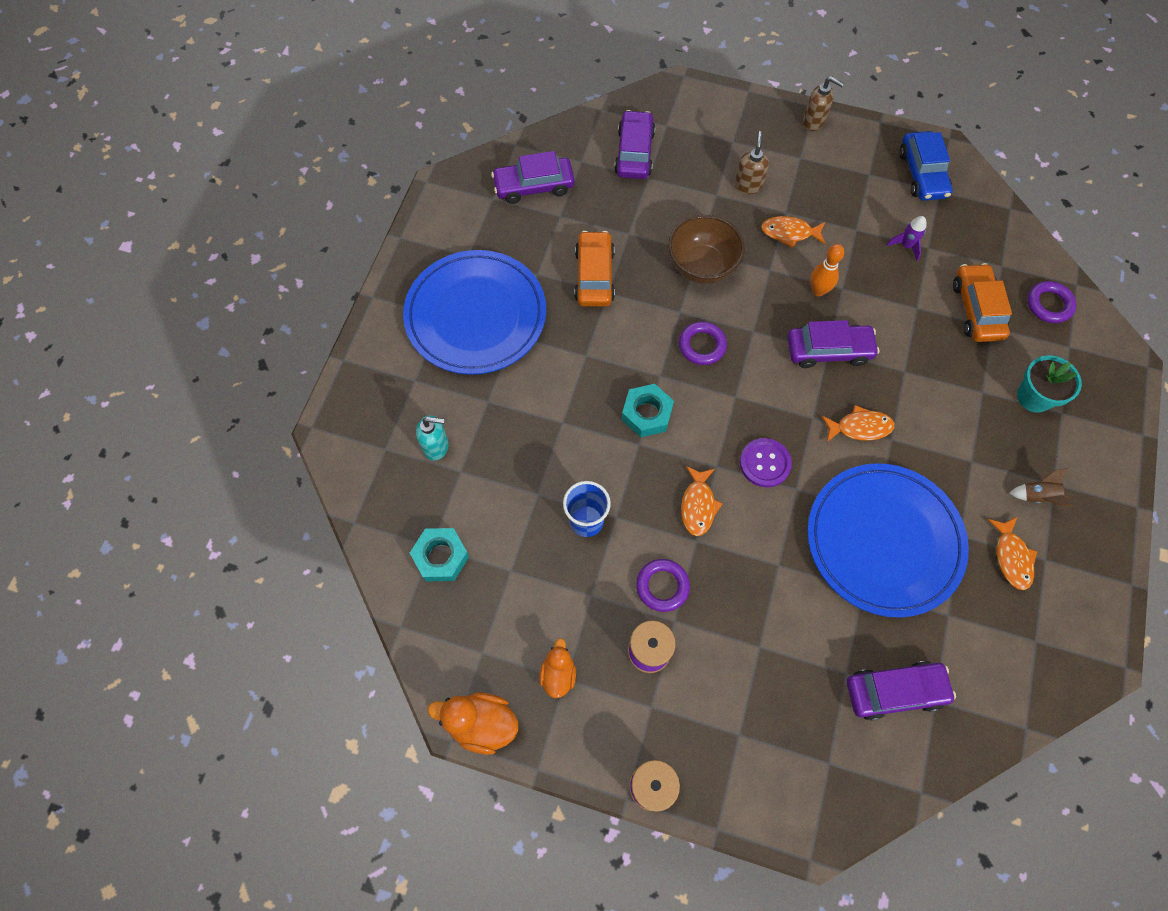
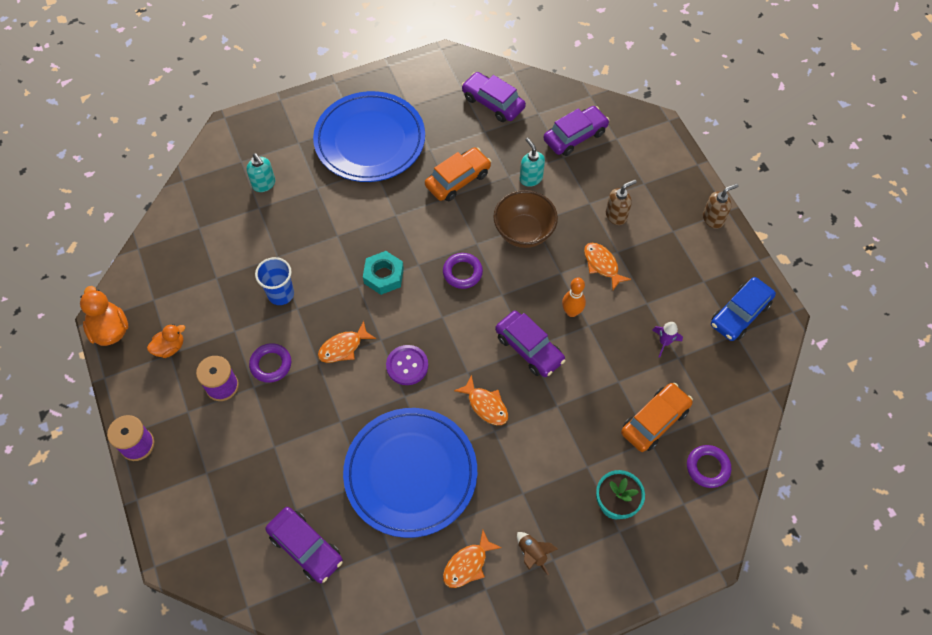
camera: 50 degrees right, 5 degrees down
turquoise nut [410,528,469,582] -> none
brown soap dispenser [803,76,844,131] -> brown soap dispenser turned 105 degrees counterclockwise [703,184,739,229]
none -> turquoise soap dispenser [520,138,545,187]

